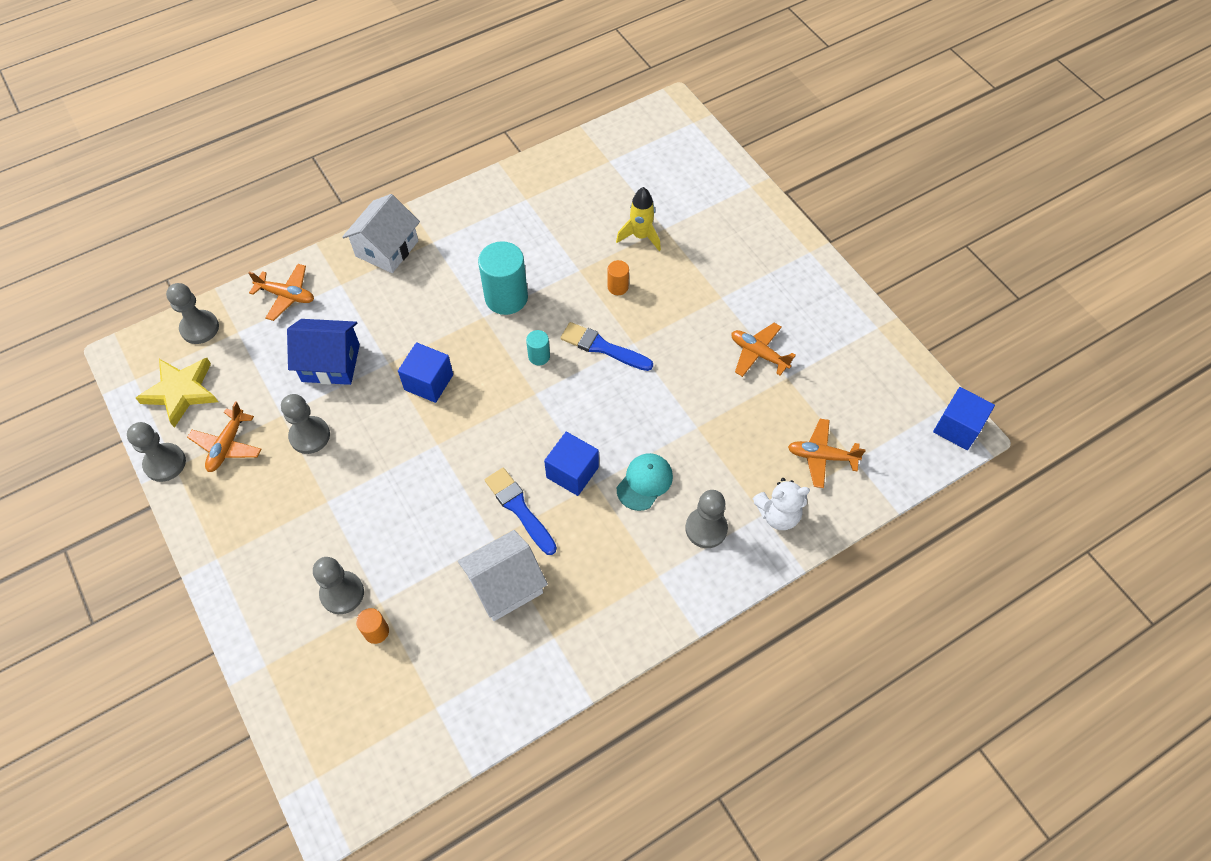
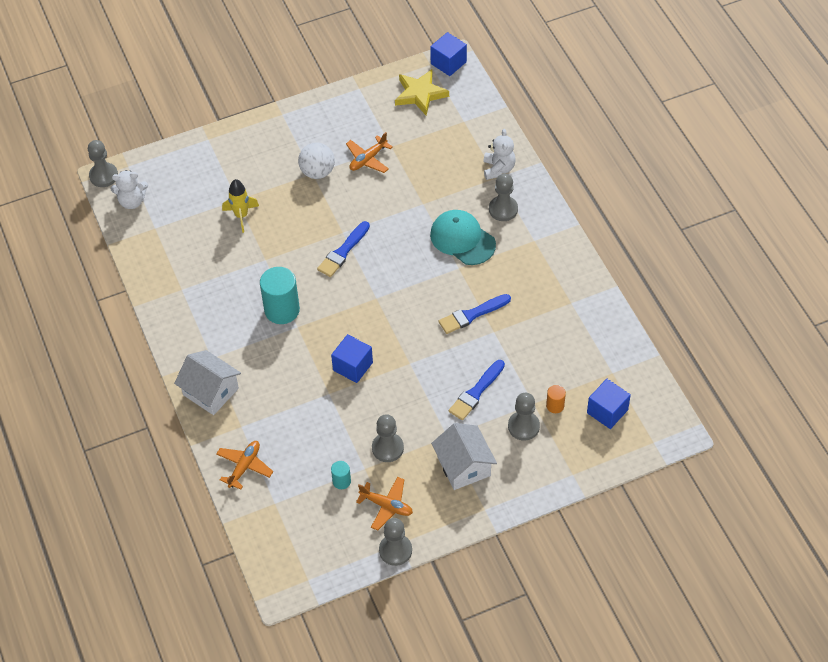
camera: 80 degrees left, 5 degrees down
yellow star [136,358,218,428] -> yellow star moved to [395,69,449,115]
grey pawn [166,283,219,344] -> grey pawn moved to [88,140,118,187]
blue house [287,319,360,385] -> none
white house [458,530,548,621] -> white house moved to [431,423,497,490]
turquoise cylinder [526,330,550,365] -> turquoise cylinder moved to [331,461,351,489]
blue cube [544,432,599,496] -> blue cube moved to [587,379,631,429]
orange cylinder [608,260,629,295] -> none
turquoise cap [617,453,673,511] -> turquoise cap [430,210,496,265], size x1.52
orange plane [788,419,866,488] -> none
none -> white teddy bear [111,170,148,209]
none -> white ball [298,143,335,179]
none -> blue brush [449,360,505,420]

